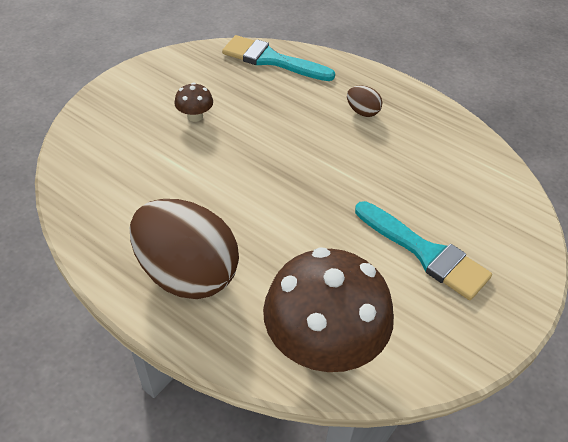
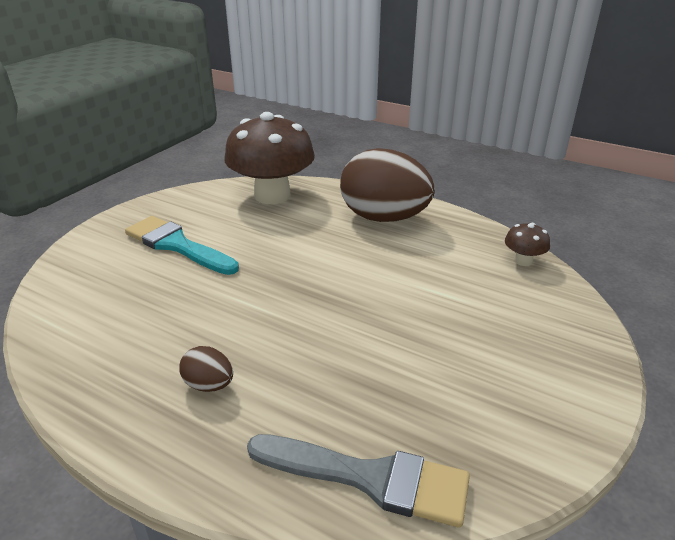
camera: 175 degrees right, 15 degrees down
brown mushroom [174,82,213,122] -> brown mushroom moved to [505,223,550,266]
turquoise brush [222,35,335,81] -> grey brush [247,434,470,528]

